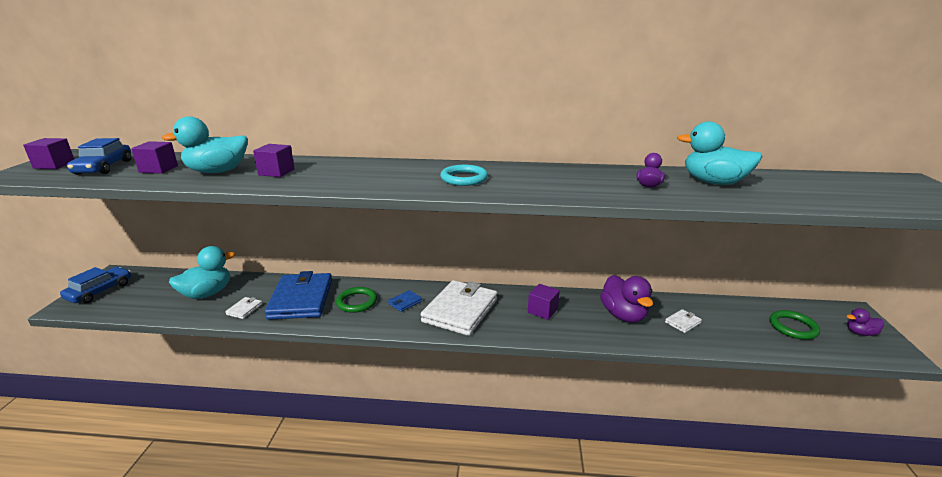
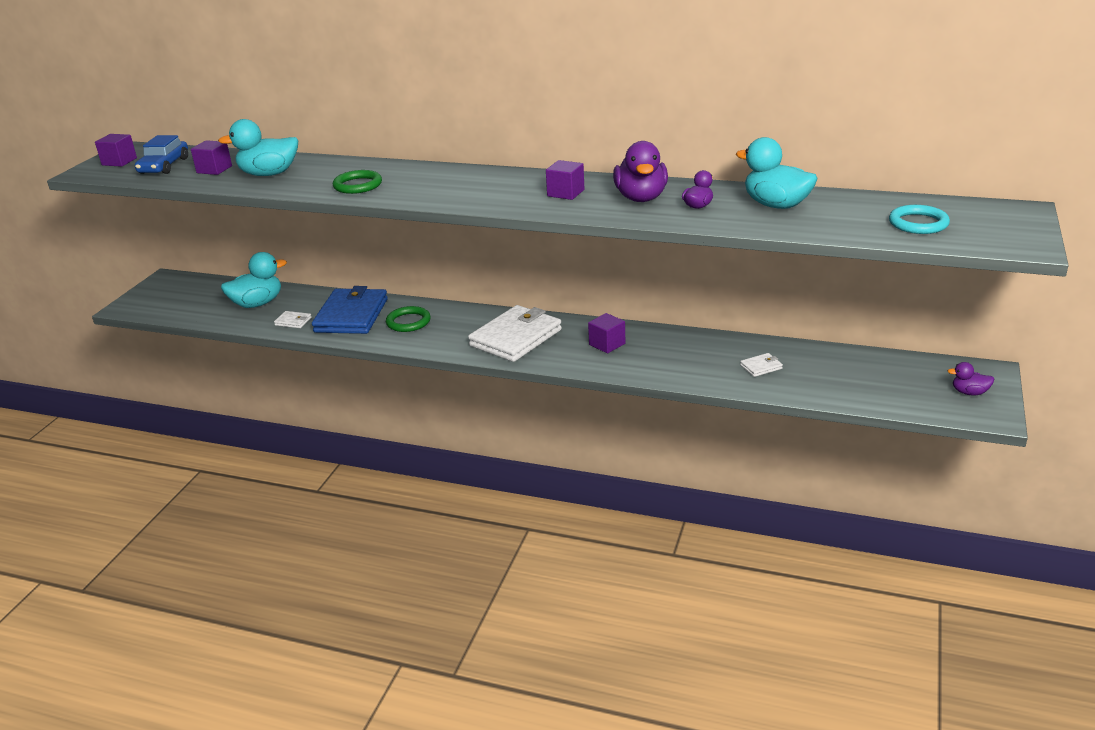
camera: 15 degrees right, 5 degrees up
blue car [60,267,131,304] -> none
white wallet [225,297,263,319] -> white wallet turned 75 degrees clockwise [274,311,312,328]
purple cube [253,144,295,177] -> purple cube moved to [546,160,584,200]
blue wallet [388,290,422,312] -> none
turquoise ring [440,165,488,186] -> turquoise ring moved to [889,205,950,234]
purple duck [600,275,653,323] -> purple duck moved to [613,141,668,202]
green ring [769,310,820,340] -> green ring moved to [333,170,382,194]

